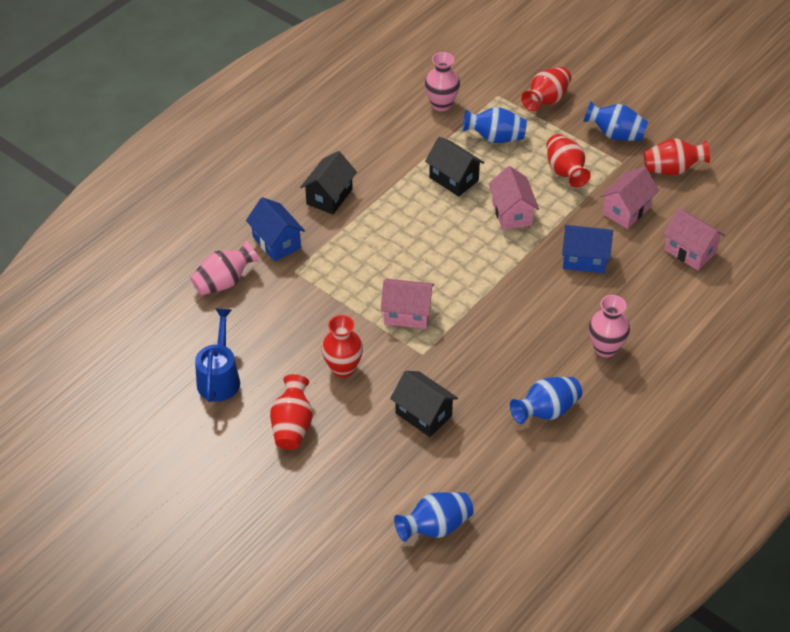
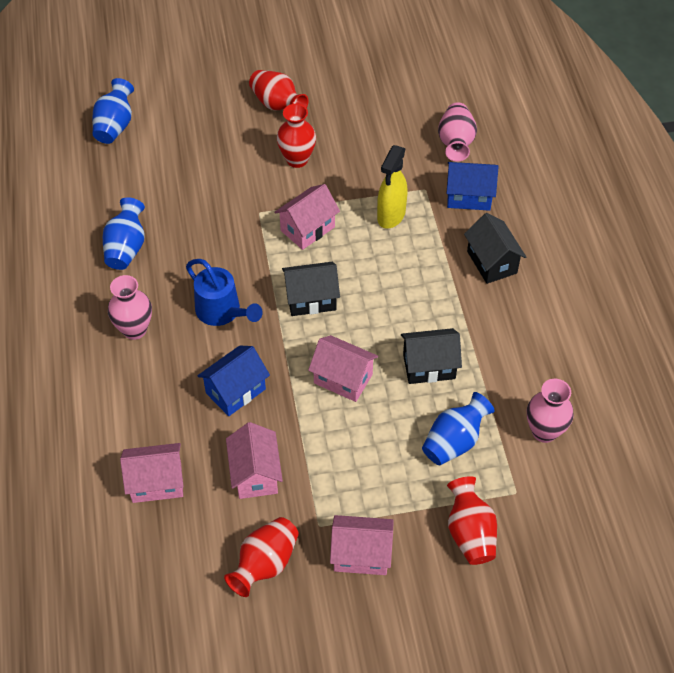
camera: 130 degrees right, 5 degrees up
blue watering can [195,308,240,402] -> blue watering can moved to [186,259,263,326]
black house [390,371,458,437] -> black house moved to [282,262,340,316]
red vase [546,134,591,187] -> none
blue vase [583,101,648,141] -> pink house [330,515,393,575]
none -> yellow spray bottle [377,145,407,229]

